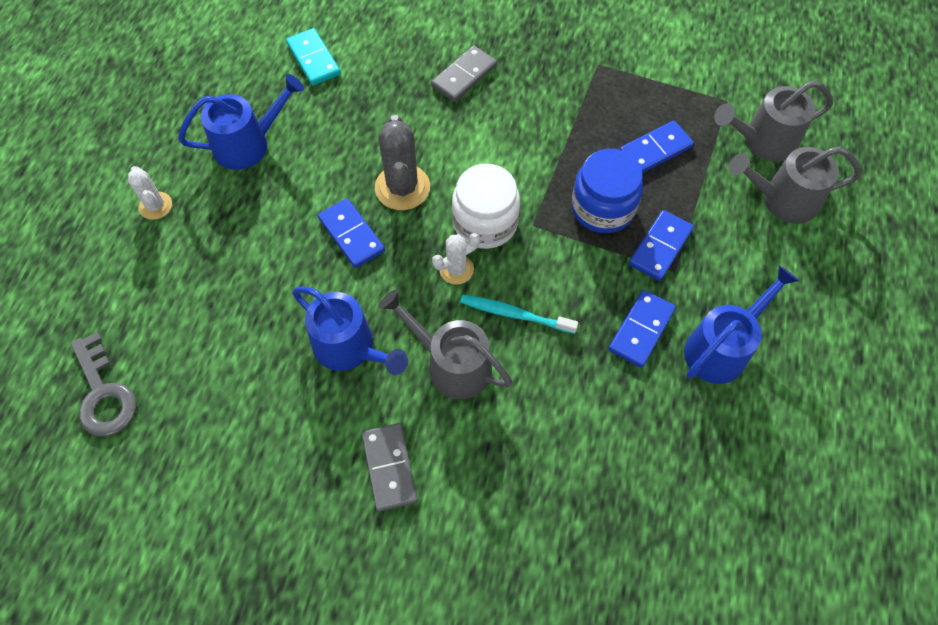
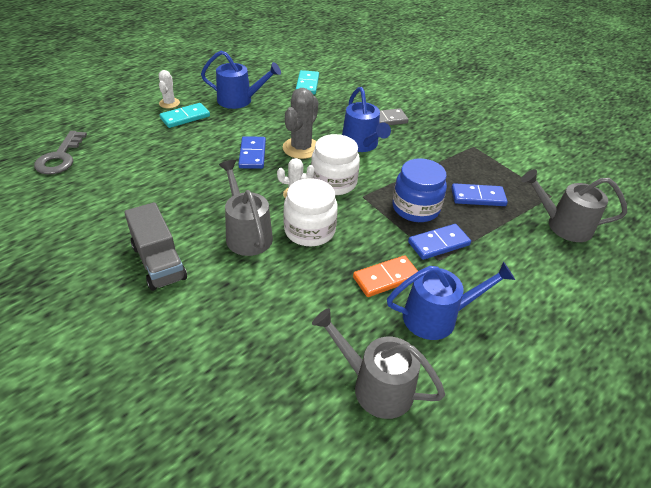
camera: 30 degrees right, 20 degrees down
blue watering can [292,286,408,375] -> blue watering can moved to [342,87,391,152]
grey domino [362,423,418,512] -> grey truck [124,202,187,291]
turquoise toothbrush [460,295,578,334] -> white jar [283,178,338,246]
blue domino [609,290,676,368] -> orange domino [353,255,418,297]
grey watering can [729,147,861,224] -> grey watering can moved to [312,308,445,419]
none -> turquoise domino [160,103,210,128]

